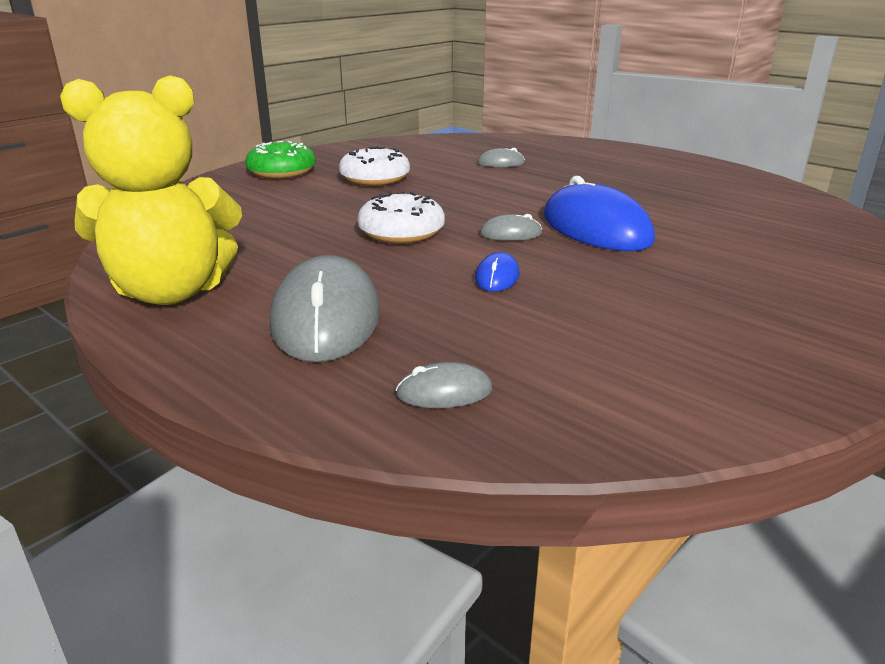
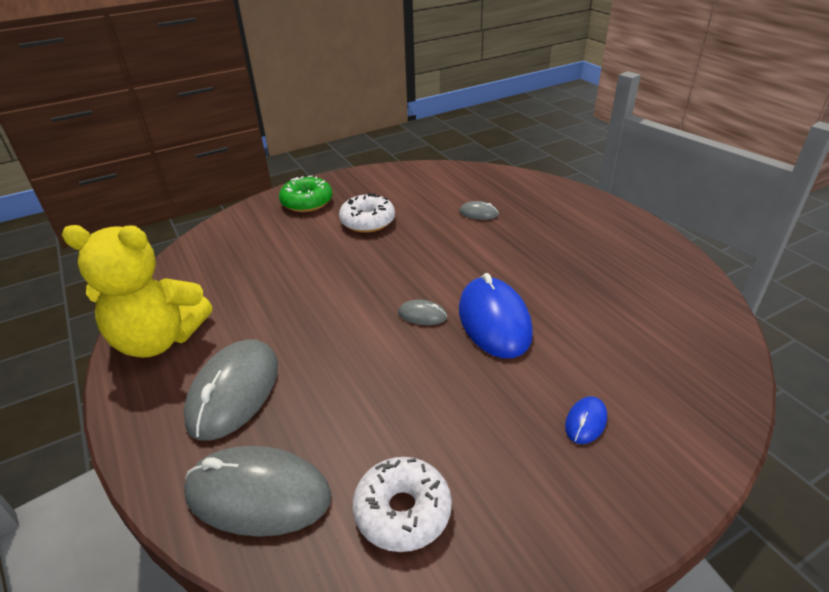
camera: 20 degrees right, 10 degrees up
white donut [357,192,445,244] -> white donut moved to [353,457,452,552]
grey mouse [396,362,492,408] -> grey mouse [184,446,331,537], size x2.21
blue mouse [475,252,520,292] -> blue mouse moved to [565,396,607,444]

